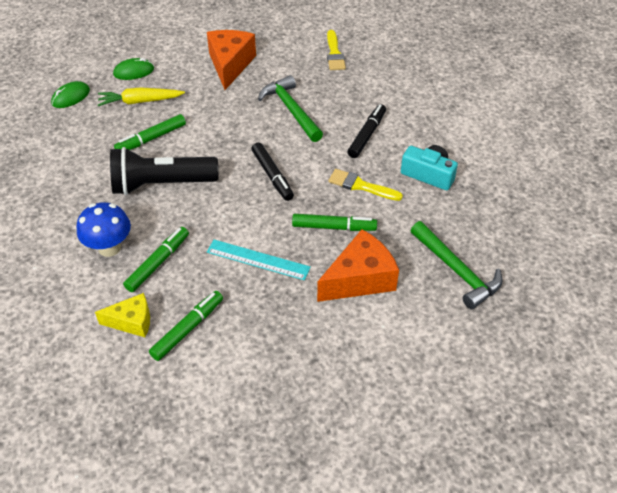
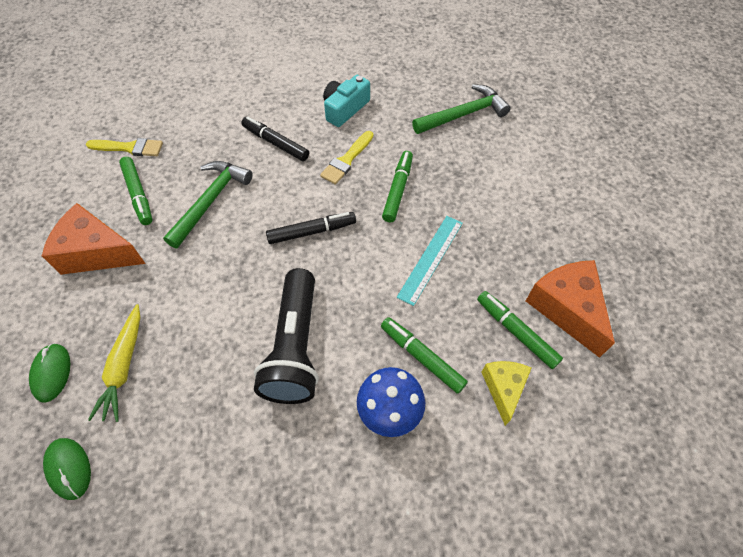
camera: 80 degrees left, 10 degrees up
green marker [114,114,186,150] -> green marker moved to [119,157,152,225]
green hammer [258,75,323,142] -> green hammer turned 135 degrees clockwise [163,161,253,248]
orange cheese [317,229,399,302] -> orange cheese moved to [526,260,615,358]

